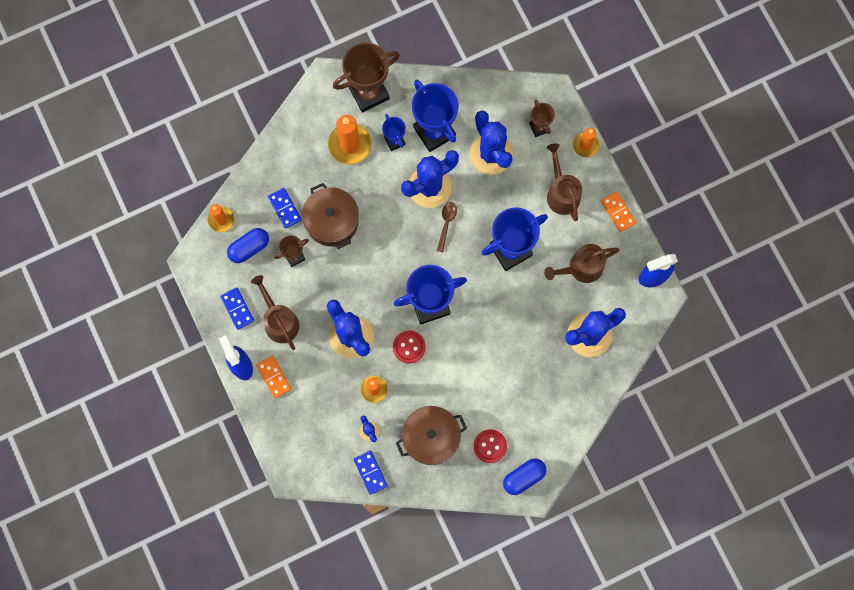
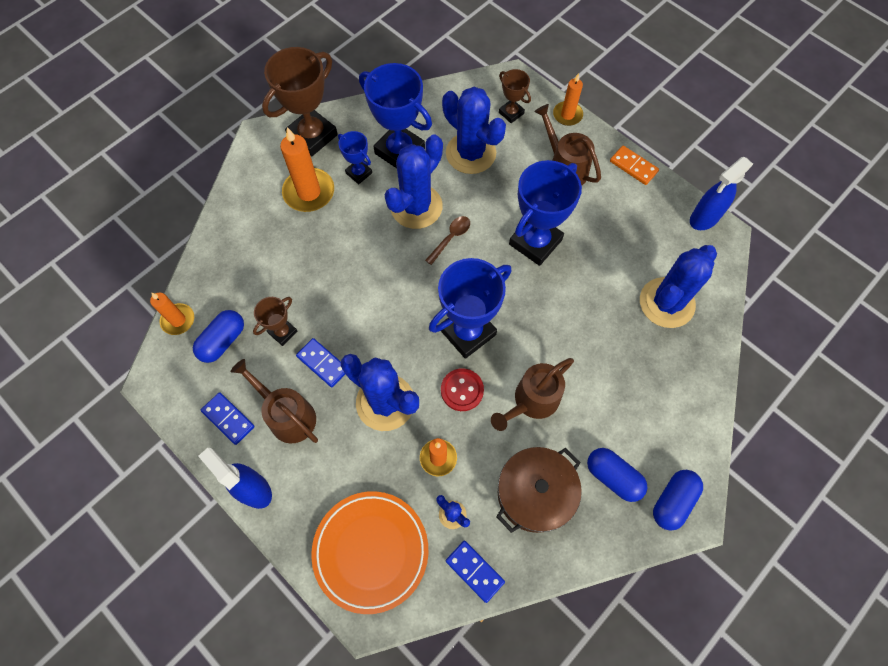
camera: 20 degrees left, 10 degrees down
orange domino [256,356,291,398] -> none
blue domino [268,188,302,229] -> blue domino moved to [296,338,345,387]
brown pot [302,183,359,249] -> none
brown spoon [437,202,457,252] -> brown spoon turned 45 degrees clockwise [425,216,470,265]
red button [474,429,507,463] -> blue capsule [587,448,647,502]
brown watering can [544,244,620,283] -> brown watering can moved to [491,358,574,431]
none -> orange plate [311,491,428,614]

